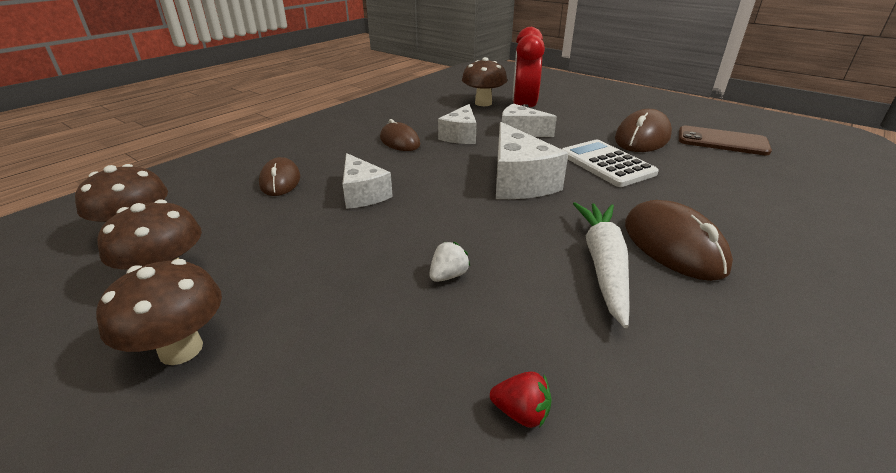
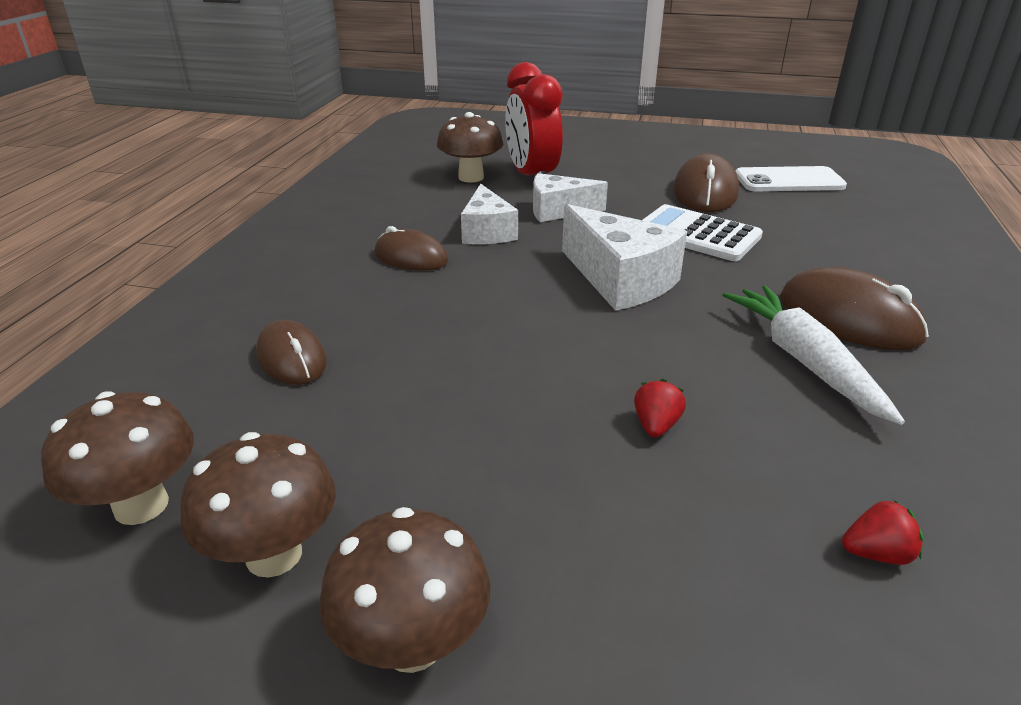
camera: 25 degrees left, 0 degrees up
white cheese [342,153,393,209] -> none
white strawberry [429,242,470,282] -> red strawberry [634,379,686,437]
brown phone [679,126,772,155] -> white phone [735,166,847,191]

